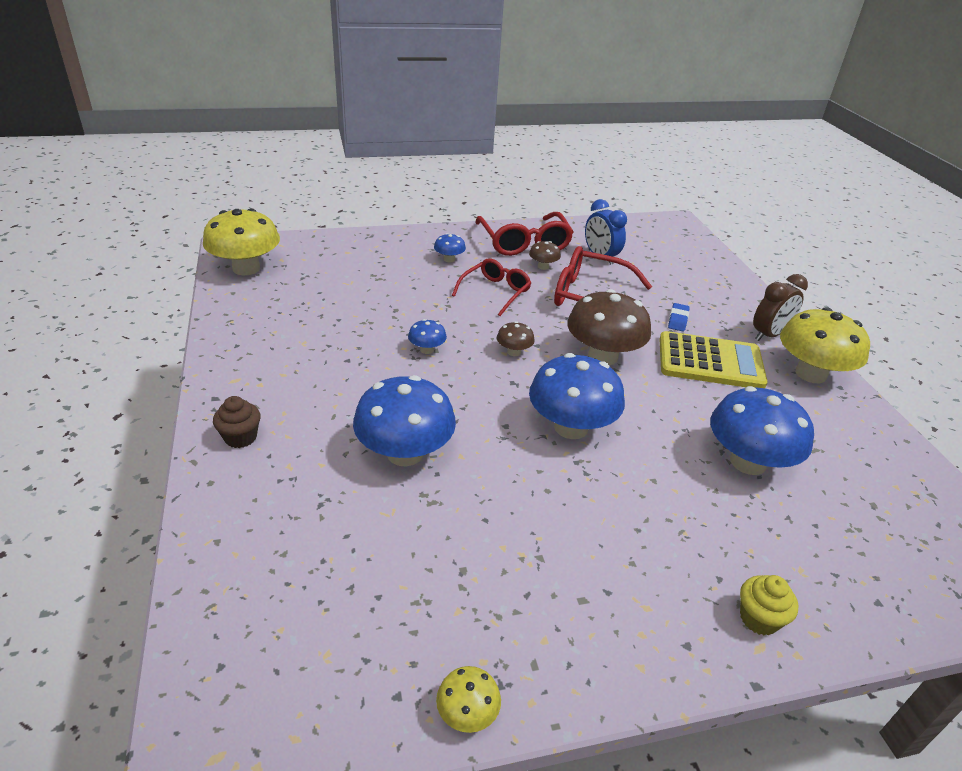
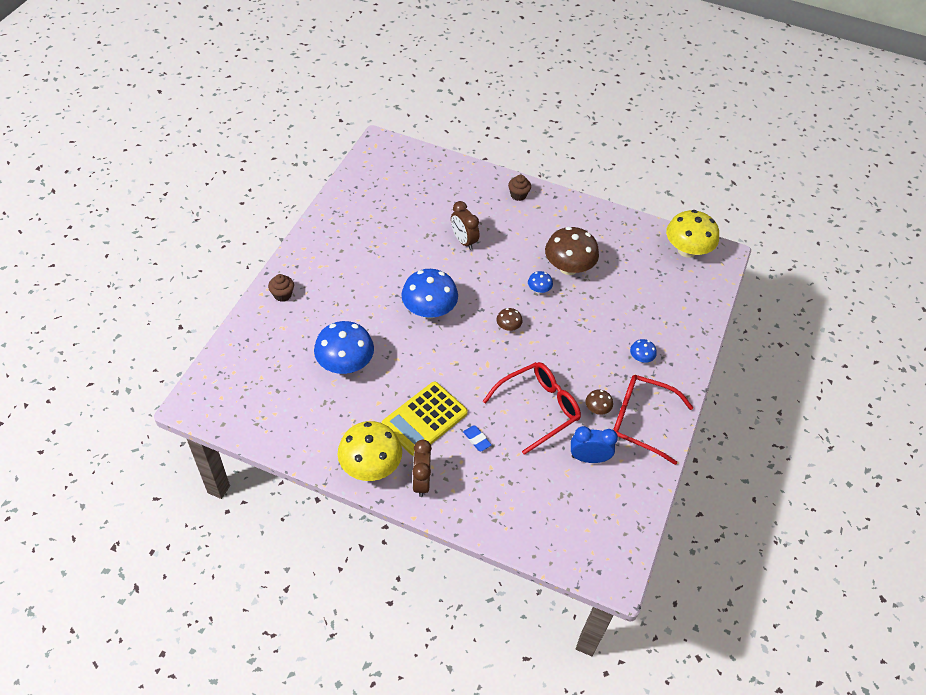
camera: 125 degrees right, 15 degrees up
blue mushroom [353,375,456,466] -> brown clock [451,201,480,250]
yellow mushroom [436,666,501,733] -> none
red glasses [452,258,531,316] -> none
brown mushroom [567,289,651,365] -> brown mushroom moved to [545,227,599,275]
yellow cupcake [740,575,798,635] -> brown cupcake [268,274,294,302]

